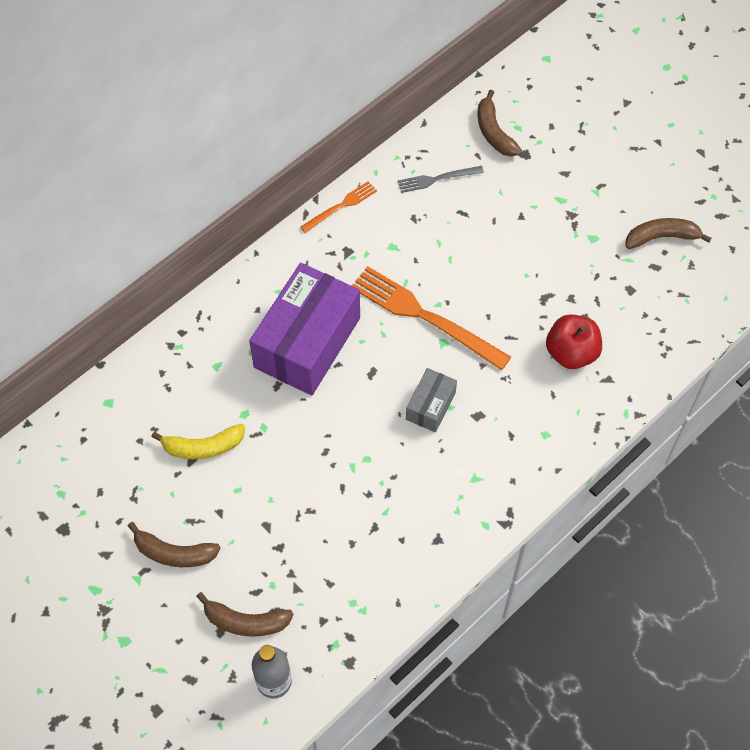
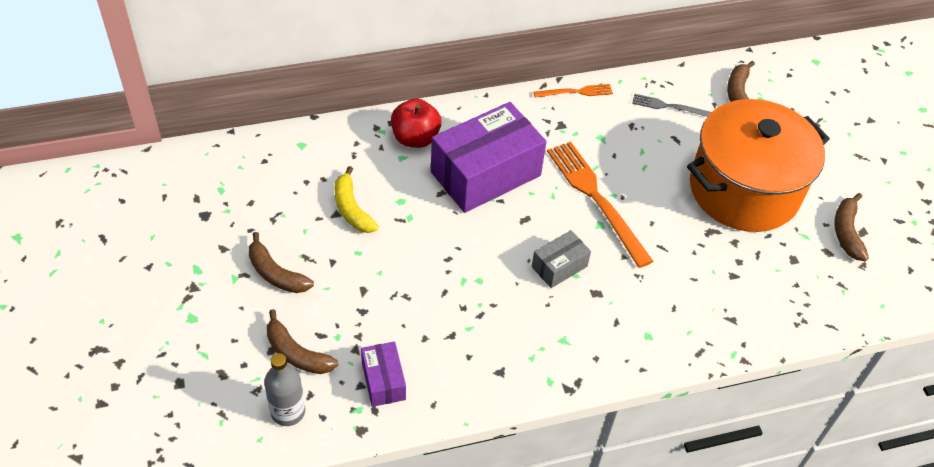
camera: 25 degrees right, 10 degrees down
yellow banana [151,424,245,459] -> yellow banana turned 45 degrees clockwise [334,166,379,233]
red apple [546,314,602,369] -> red apple moved to [391,98,441,148]
brown banana [626,218,712,249] -> brown banana turned 105 degrees counterclockwise [834,193,869,261]
none -> purple box [361,341,406,407]
none -> orange pot [687,99,830,232]

